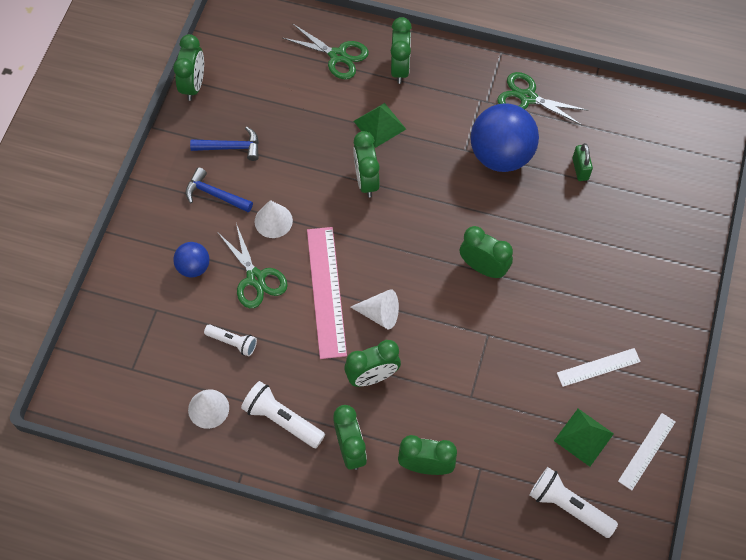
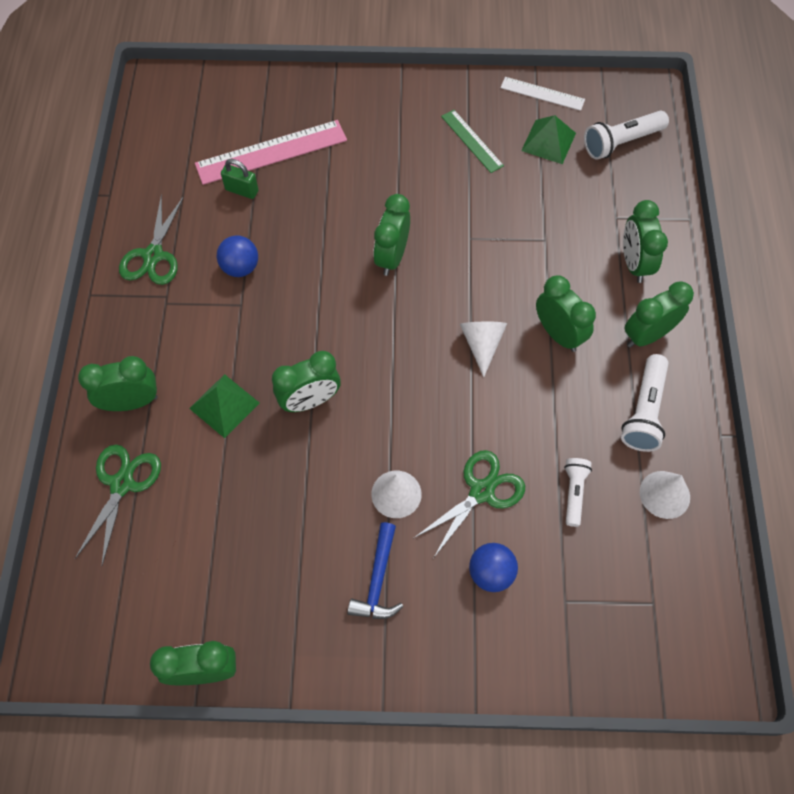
camera: 105 degrees left, 0 degrees up
blue hammer [190,126,259,161] -> none
pink ruler [307,227,347,359] -> pink ruler moved to [195,120,347,185]
blue ball [470,103,539,172] -> blue ball [217,235,258,277], size x0.51
white flashlight [529,467,618,538] -> white flashlight turned 45 degrees clockwise [584,111,669,160]
white ruler [557,348,641,387] -> green ruler [441,110,504,173]
green padlock [572,143,593,181] -> green padlock turned 45 degrees clockwise [221,159,259,199]

